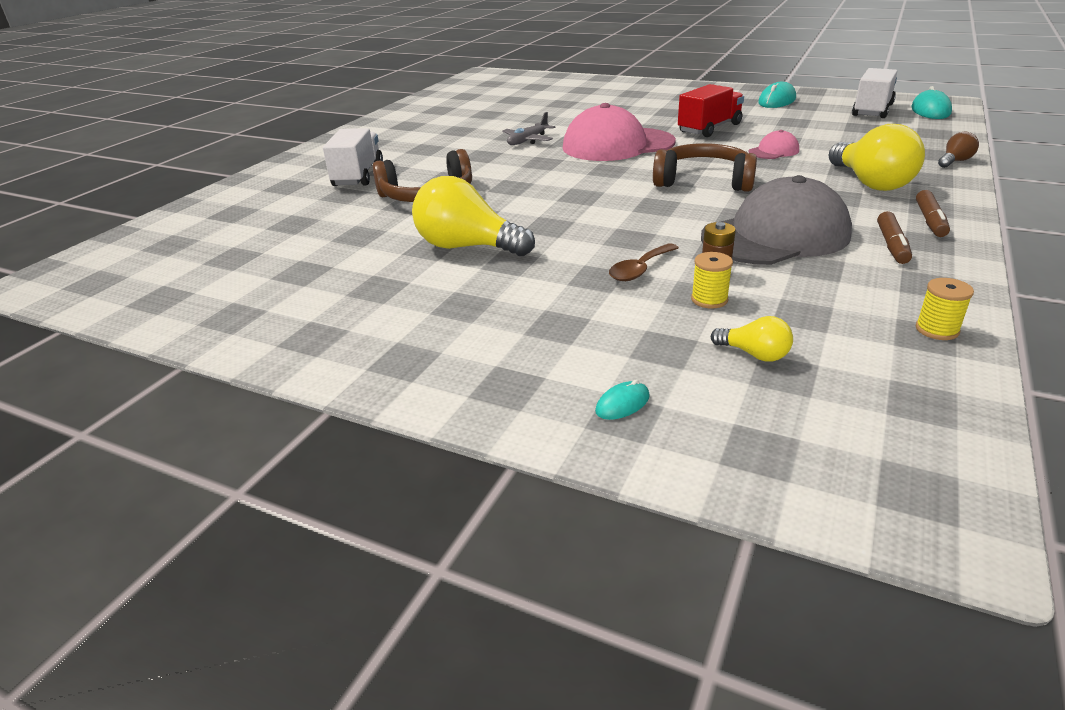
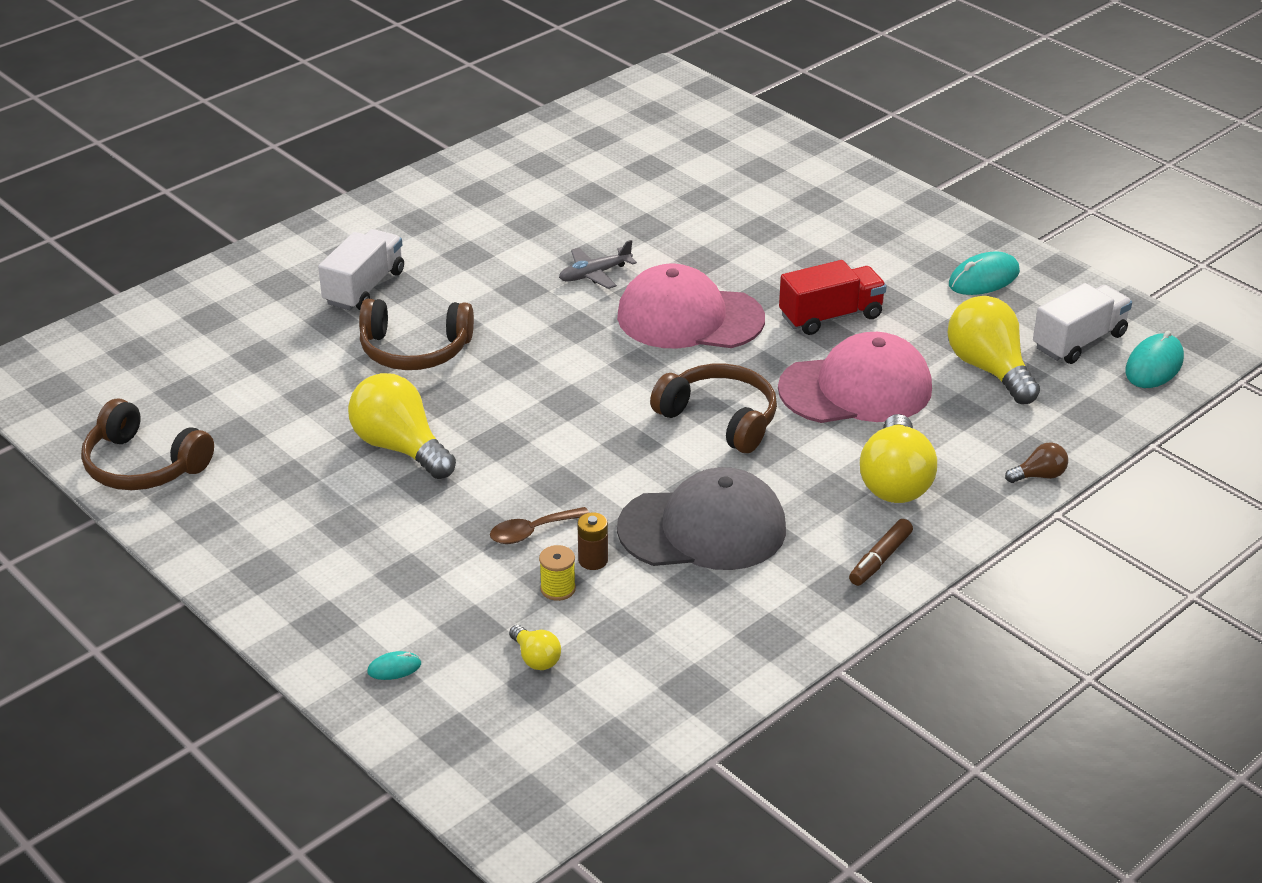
camera: 20 degrees right, 5 degrees up
pink cap [749,130,799,159] -> pink cap [778,332,932,423], size x2.22
brown marker [877,211,912,264] -> none
yellow spool [916,278,974,340] -> none
none -> brown headphones [81,399,214,490]
none -> yellow light bulb [948,296,1040,404]

